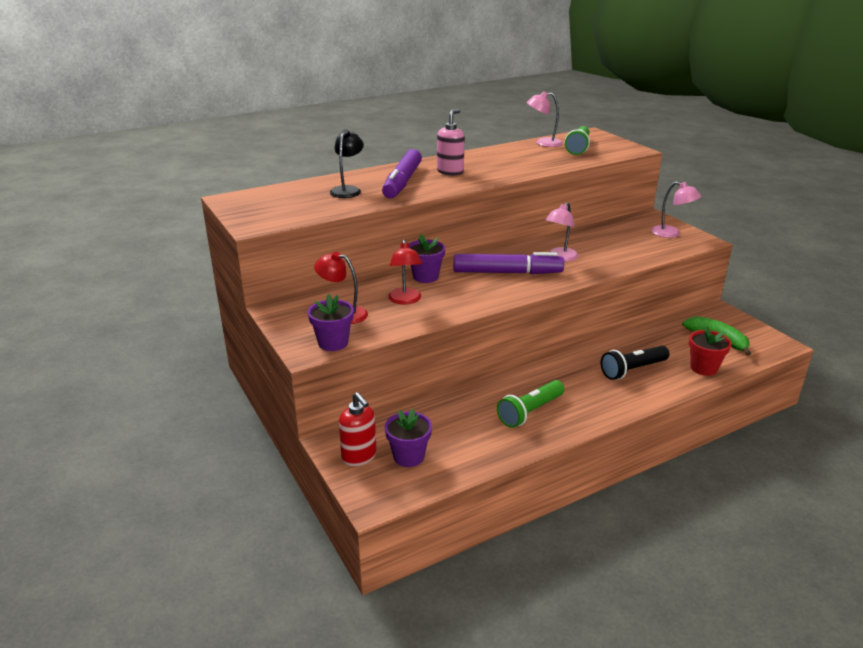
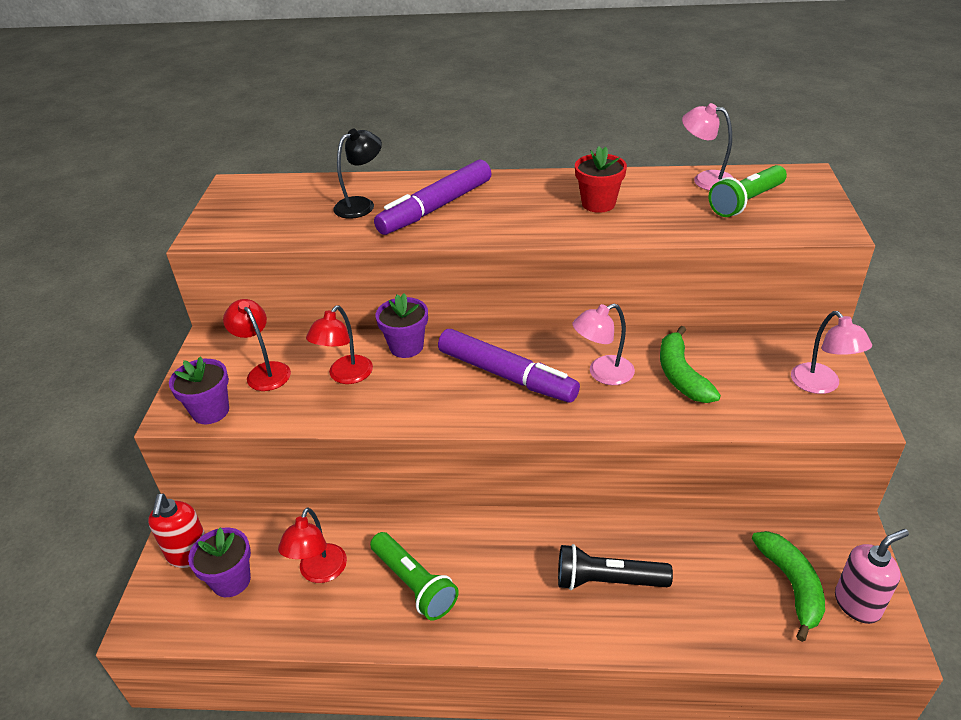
camera: 35 degrees right, 10 degrees up
pink soap dispenser [437,109,465,175] -> pink soap dispenser moved to [835,529,909,624]
green flashlight [497,380,564,428] -> green flashlight turned 120 degrees counterclockwise [370,532,459,620]
red flower pot [689,326,732,376] -> red flower pot moved to [575,146,627,213]
none -> red lamp [278,507,347,583]
none -> green banana [660,326,721,403]

